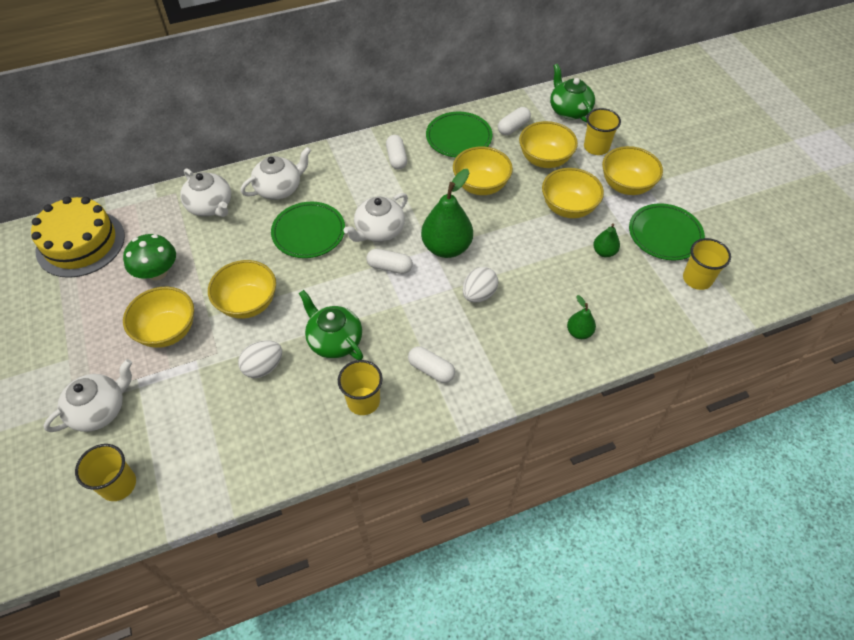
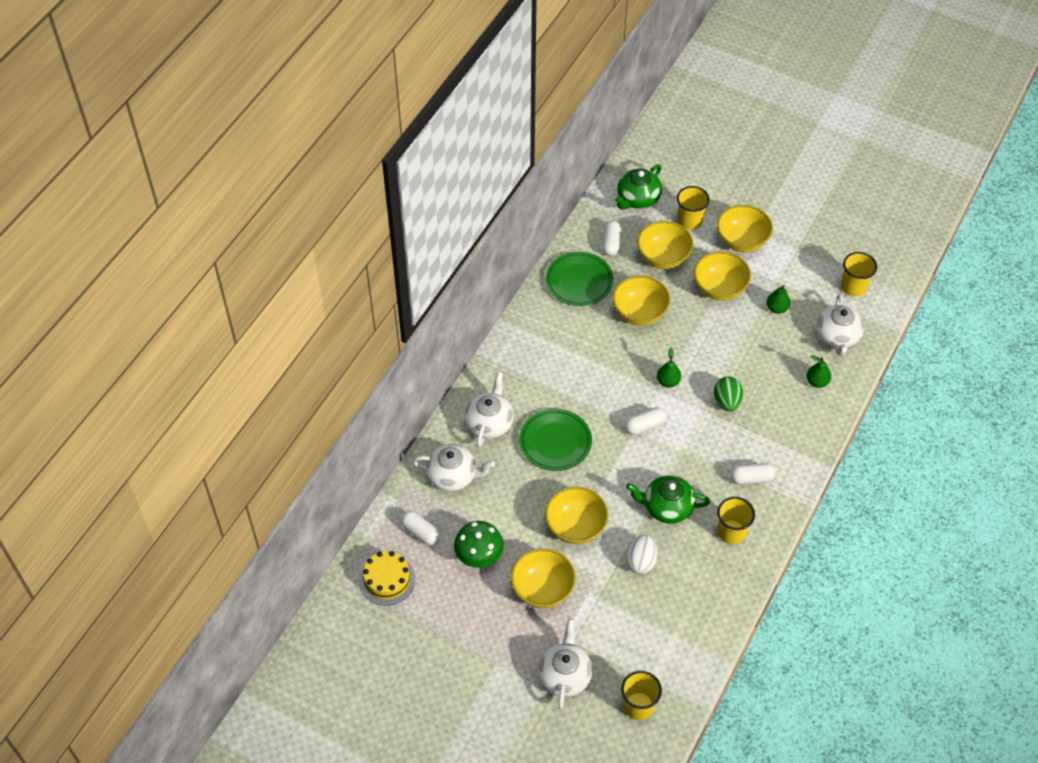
camera: 40 degrees left, 0 degrees up
yellow cake [31,196,125,278] -> yellow cake [359,551,415,606], size x0.63
white teapot [343,193,408,242] -> white teapot moved to [816,294,864,356]
white capsule [386,135,407,169] -> white capsule moved to [401,511,441,546]
green pear [421,169,473,258] -> green pear [657,348,681,388], size x0.50
white egg [462,267,498,303] -> green egg [714,376,743,411]
green teapot [550,64,595,122] -> green teapot turned 75 degrees counterclockwise [615,164,662,210]
green plate [629,203,705,260] -> none

